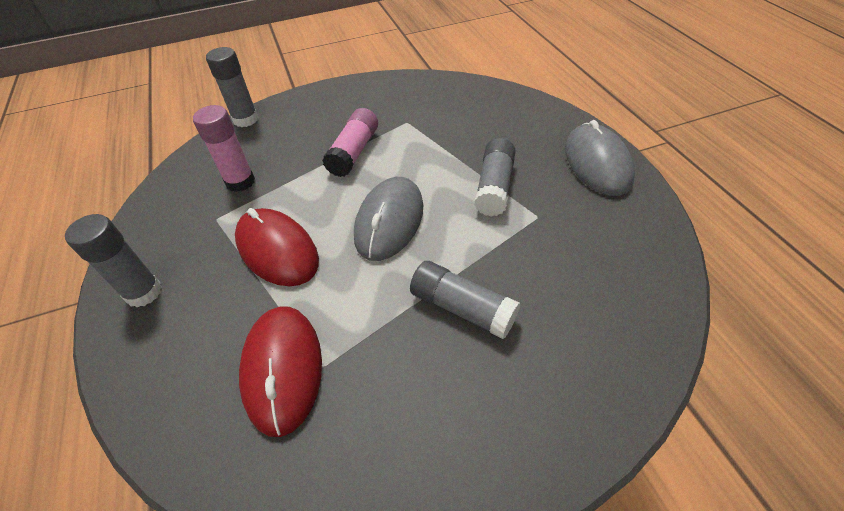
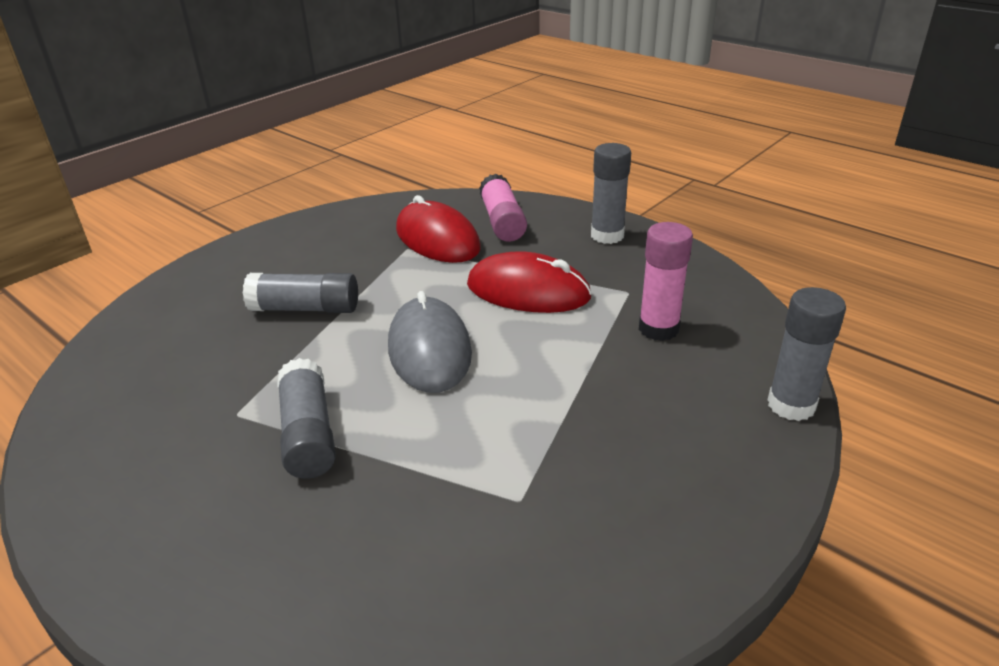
camera: 150 degrees right, 15 degrees down
pink glue stick [322,108,378,177] -> pink glue stick moved to [479,174,527,242]
grey mouse [565,120,635,196] -> none

